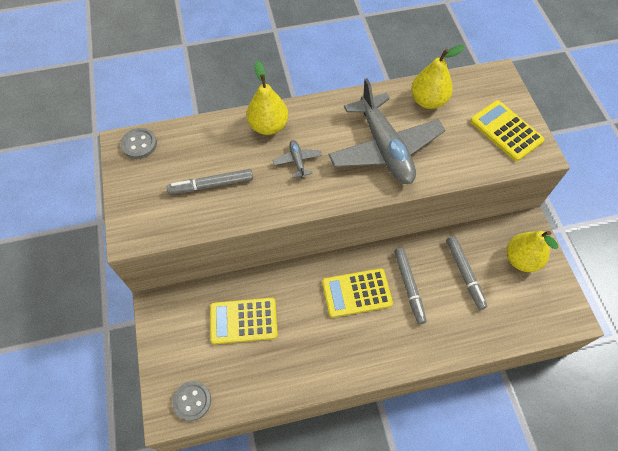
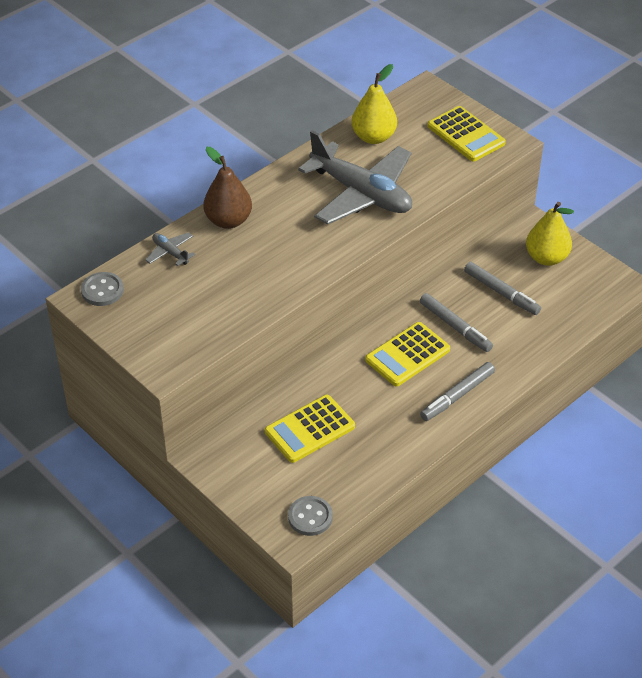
camera: 30 degrees left, 15 degrees down
grey marker [166,169,253,194] -> grey marker moved to [420,362,495,421]
yellow pear [246,61,288,135] -> brown pear [203,147,252,229]
grey plane [273,140,322,178] -> grey plane moved to [145,232,195,266]
yellow calculator [470,100,545,161] -> yellow calculator turned 150 degrees counterclockwise [427,106,506,161]

